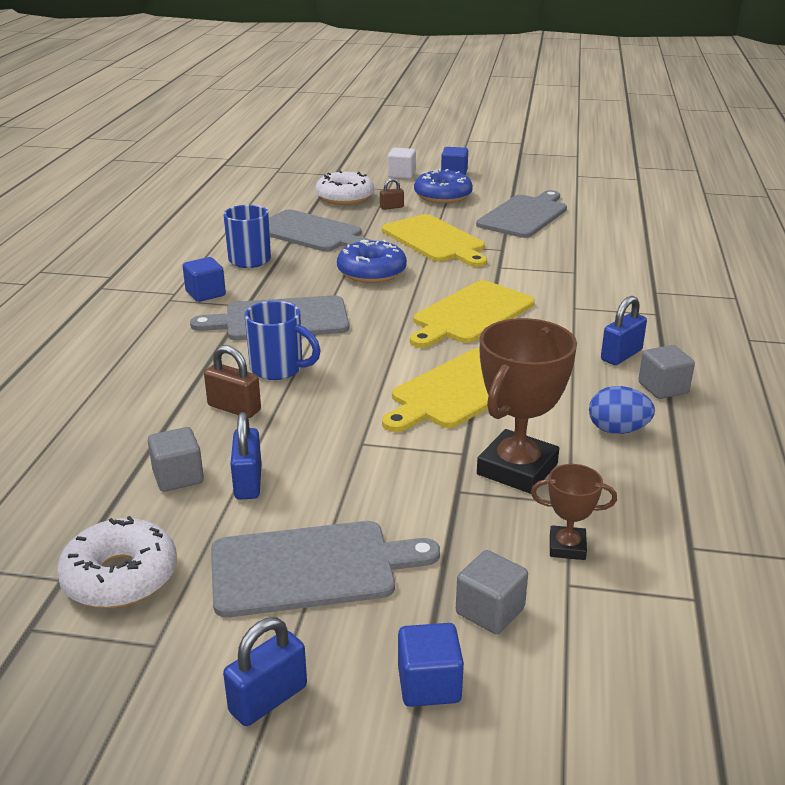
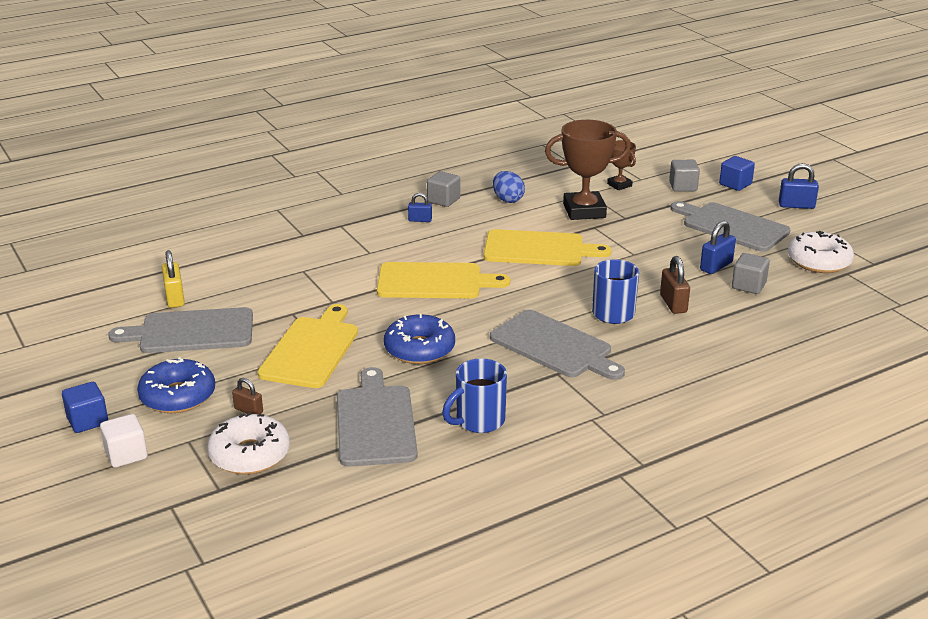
camera: 130 degrees left, 0 degrees up
blue cube [183,257,226,302] -> none
blue padlock [601,296,647,365] -> blue padlock [408,193,432,222], size x0.64
none -> yellow padlock [162,250,185,308]

